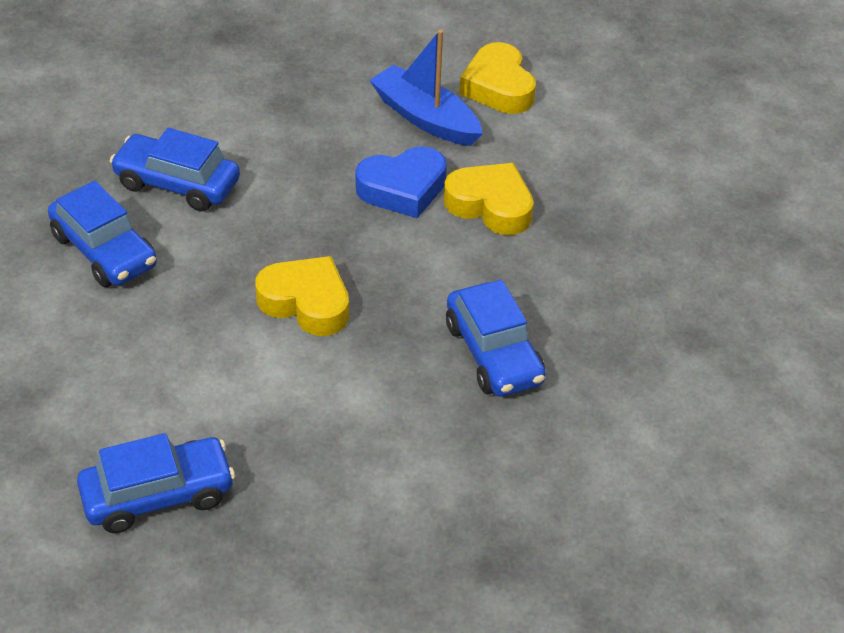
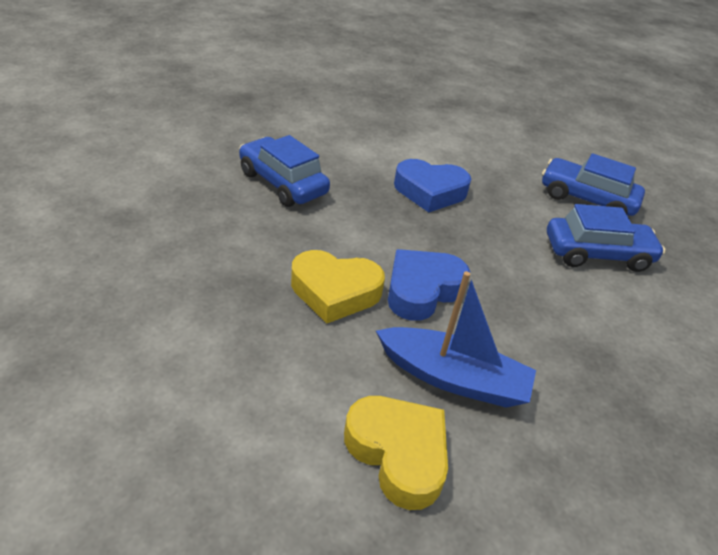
camera: 155 degrees right, 5 degrees down
blue car [77,433,235,533] -> none
yellow heart [255,256,349,336] -> blue heart [394,159,471,212]

